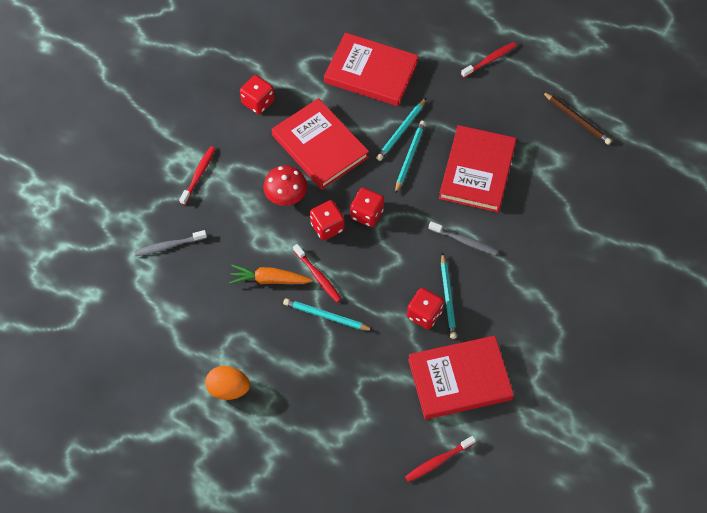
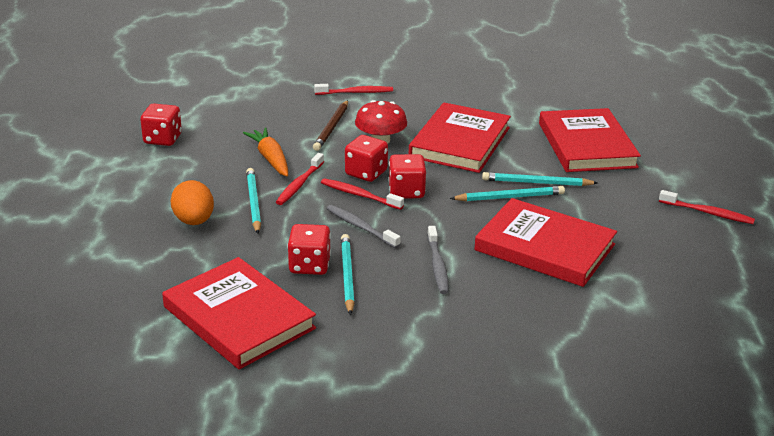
camera: 60 degrees right, 30 degrees down
grey toothbrush [134,230,207,256] -> grey toothbrush moved to [326,205,401,248]
orange egg [205,366,250,400] -> orange egg moved to [170,180,214,225]
red dice [240,75,274,114] -> red dice moved to [140,103,182,146]
red toothbrush [405,436,476,482] -> red toothbrush moved to [321,178,404,210]
red book [439,125,517,212] -> red book turned 45 degrees clockwise [474,198,617,287]
turquoise pencil [441,252,457,339] -> turquoise pencil turned 120 degrees clockwise [341,234,355,315]
brown pencil [542,91,612,145] -> brown pencil moved to [313,100,348,151]

